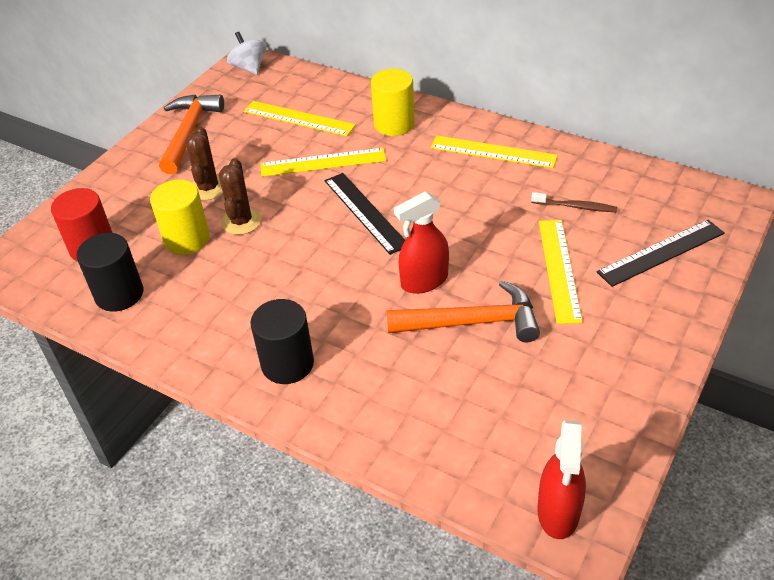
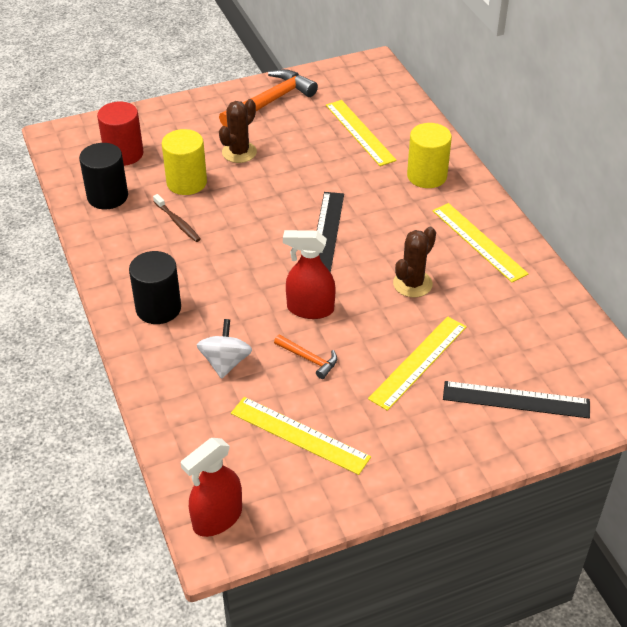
camera: 35 degrees right, 0 degrees up
brown cactus [219,158,261,235] -> brown cactus moved to [393,227,436,297]
white spinning top [227,32,267,75] -> white spinning top moved to [197,319,252,379]
yellow ruler [260,148,386,177] -> yellow ruler moved to [231,397,371,475]
orange hammer [386,280,540,342] -> orange hammer [274,335,337,379], size x0.50
brown toothbrush [531,192,618,212] -> brown toothbrush moved to [153,194,201,242]

